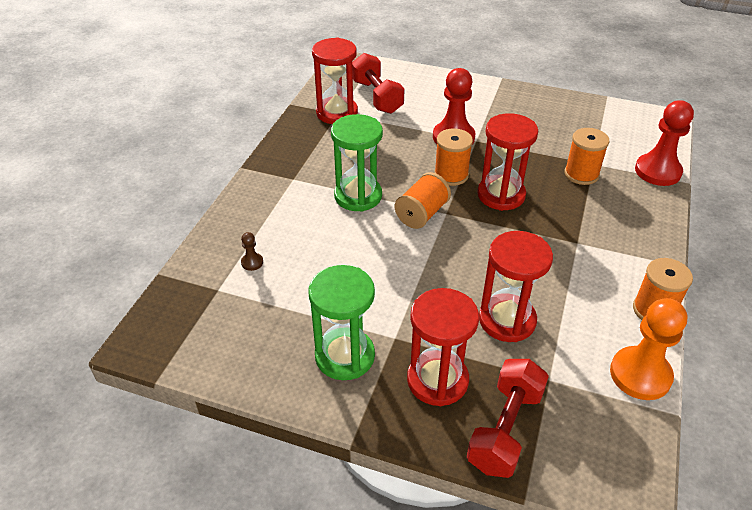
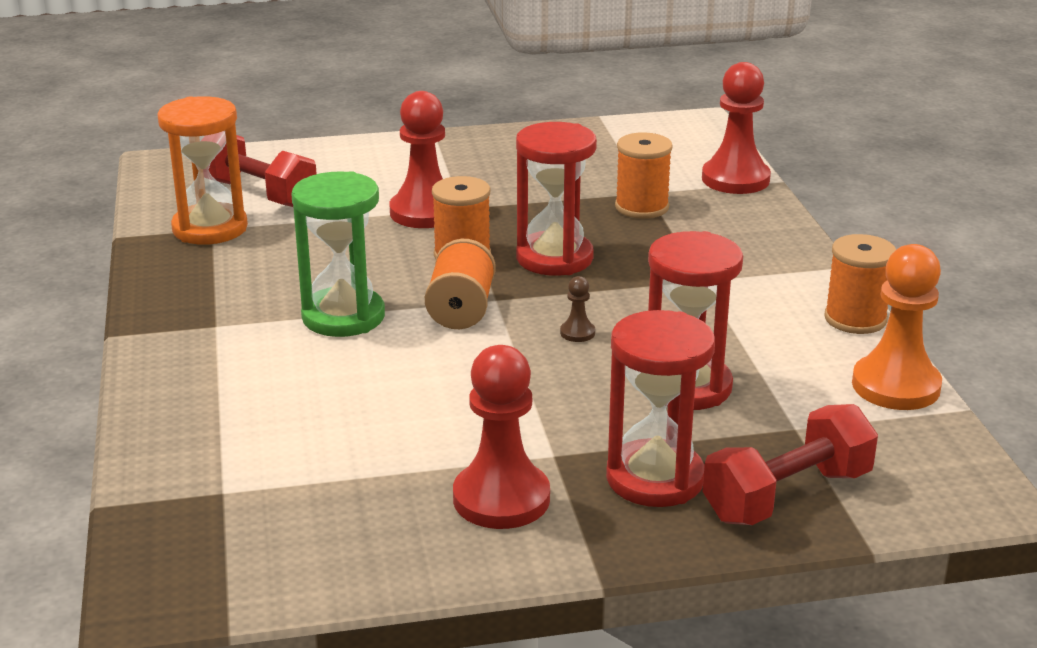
camera: 30 degrees left, 15 degrees down
brown pawn [241,232,263,271] -> brown pawn moved to [560,276,595,342]
green hourglass [308,265,375,380] -> red pawn [453,345,550,529]
red hourglass [312,37,358,124] -> orange hourglass [157,96,248,245]
red dumbbell [467,359,549,478] -> red dumbbell turned 60 degrees clockwise [703,404,878,525]

